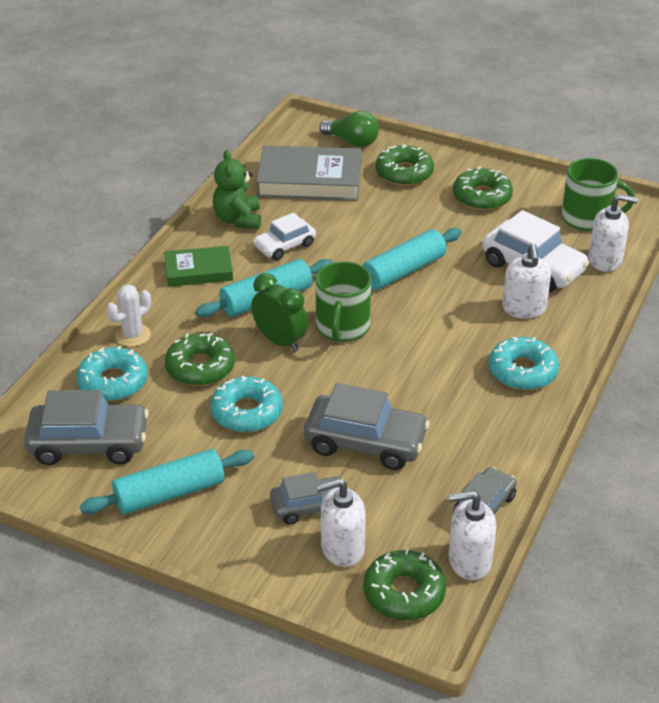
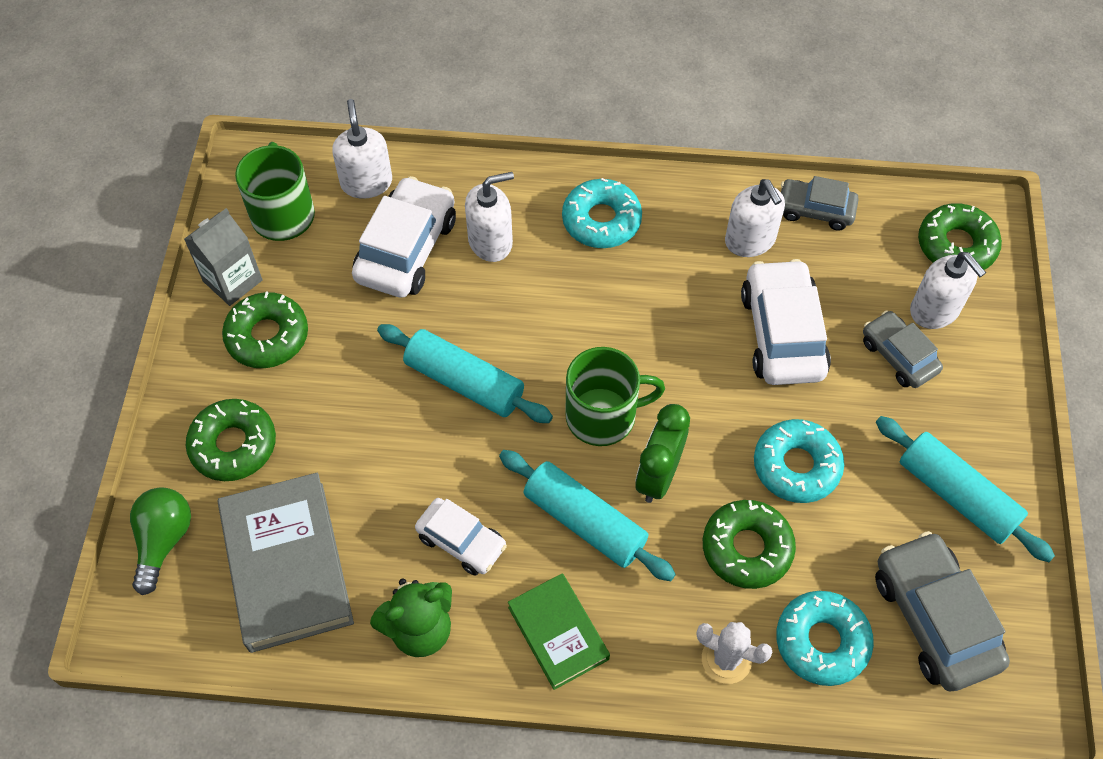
camera: 110 degrees left, 20 degrees up
grey car [304,383,430,470] -> white car [741,259,831,385]
white soap dispenser [449,491,496,580] -> white soap dispenser moved to [725,179,785,257]
none -> grey carton [184,208,263,306]

